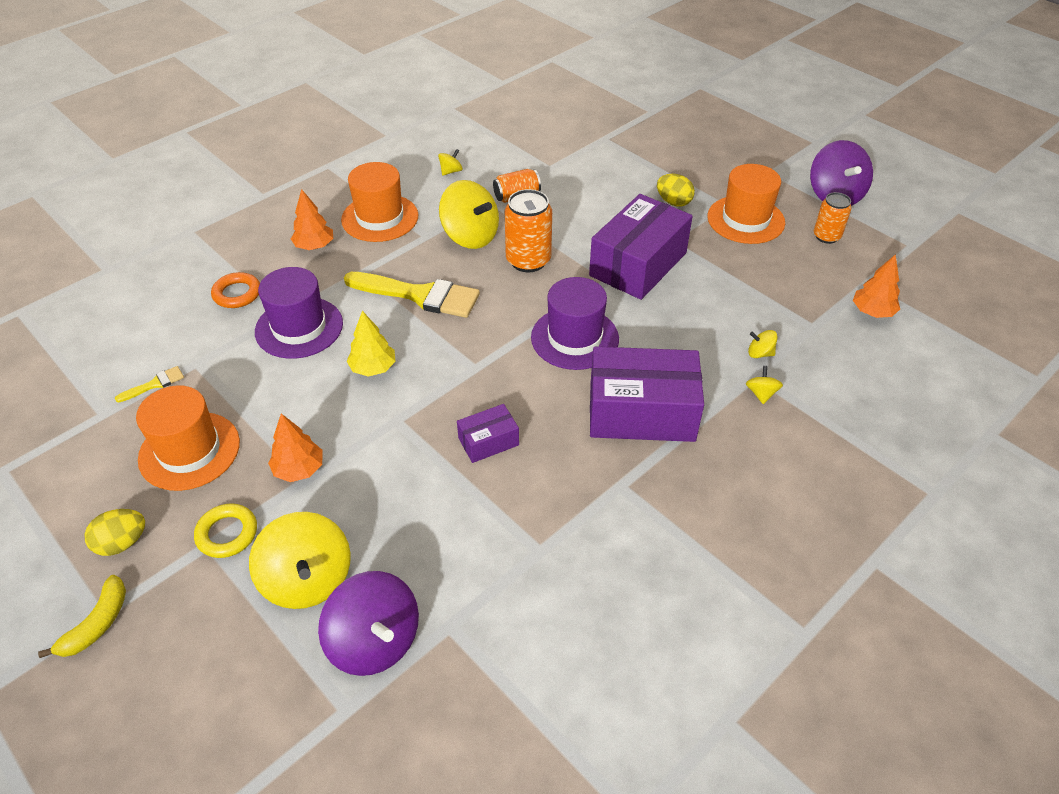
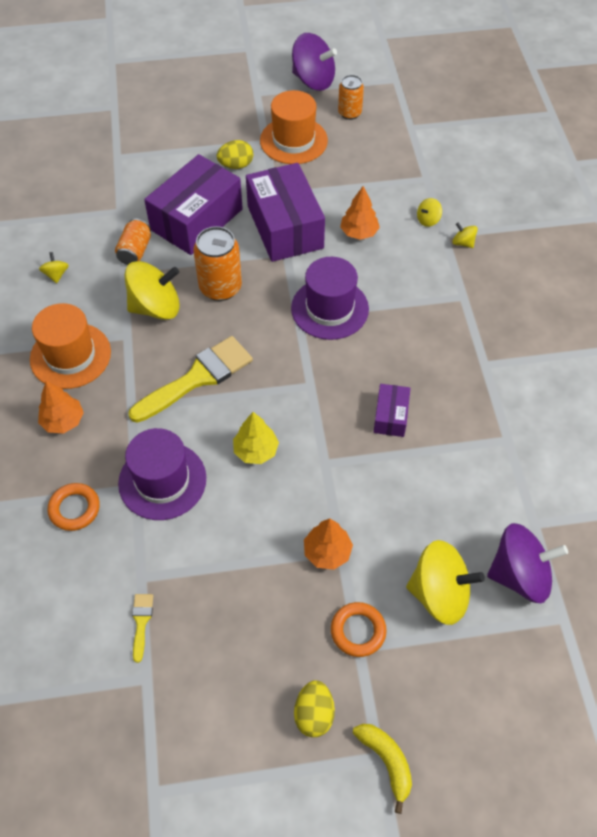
camera: 55 degrees left, 10 degrees up
orange hat [136,386,240,491] -> none
yellow ring [194,503,257,558] -> orange ring [331,602,387,657]
purple box [590,347,704,442] -> purple box moved to [144,154,243,255]
orange tree [853,254,900,318] -> orange tree moved to [340,186,380,240]

